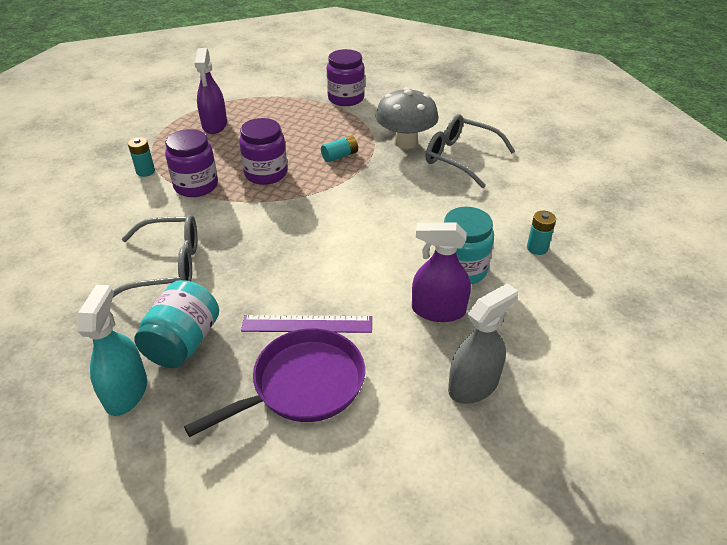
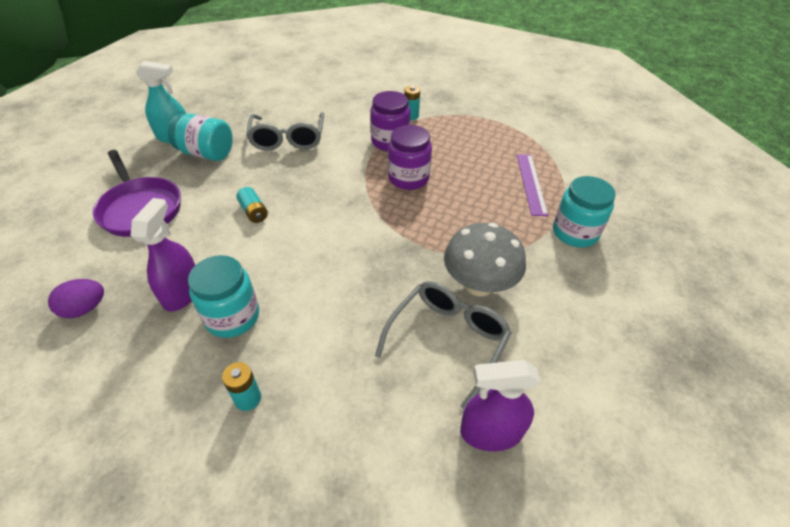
camera: 90 degrees right, 5 degrees up
purple spray bottle [194,48,227,134] -> purple spray bottle moved to [460,360,541,451]
purple ruler [241,315,372,333] -> purple ruler moved to [517,154,549,216]
turquoise battery [321,136,358,162] -> turquoise battery moved to [236,187,268,223]
purple jar [327,49,365,106] -> turquoise jar [553,176,616,247]
grey spray bottle [448,283,518,404] -> purple egg [48,279,104,318]

